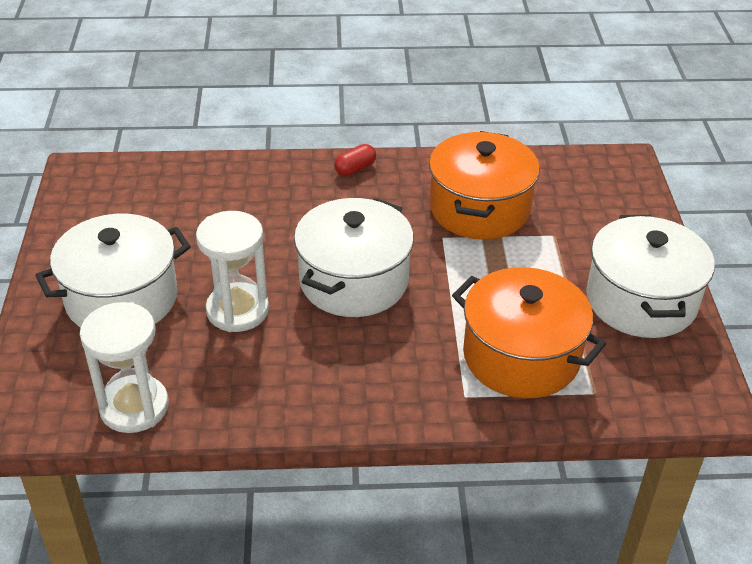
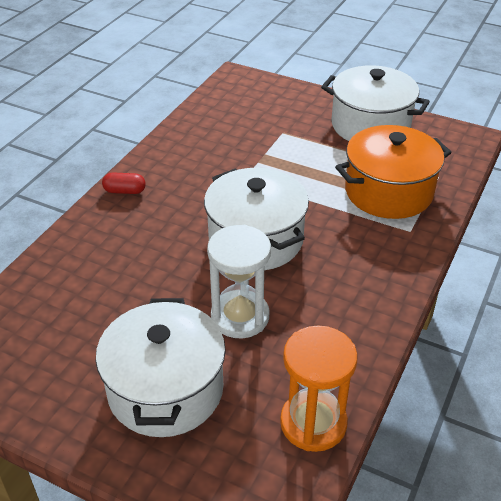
camera: 60 degrees left, 0 degrees up
white hourglass [80,302,169,433] -> orange hourglass [280,325,358,452]
red capsule [334,144,376,176] -> red capsule turned 75 degrees counterclockwise [102,173,146,194]
orange pot [429,131,540,240] -> none

